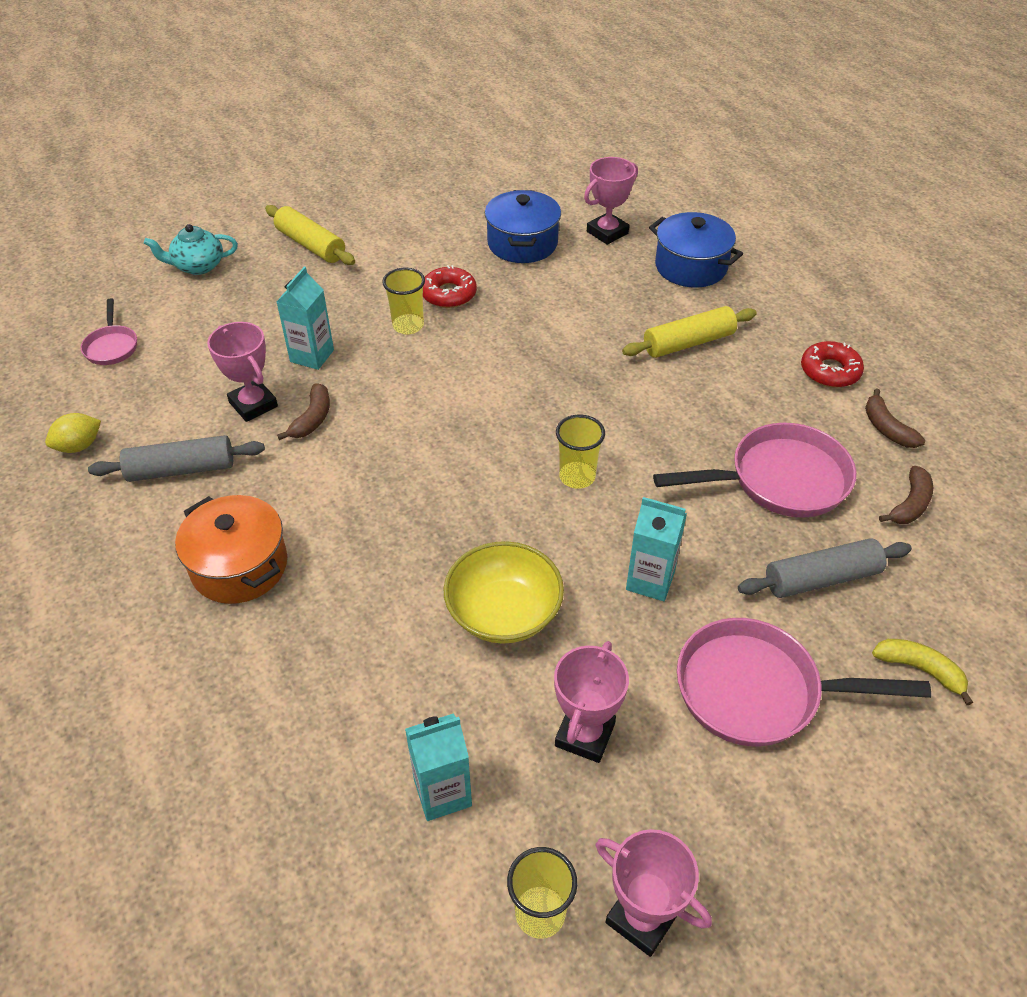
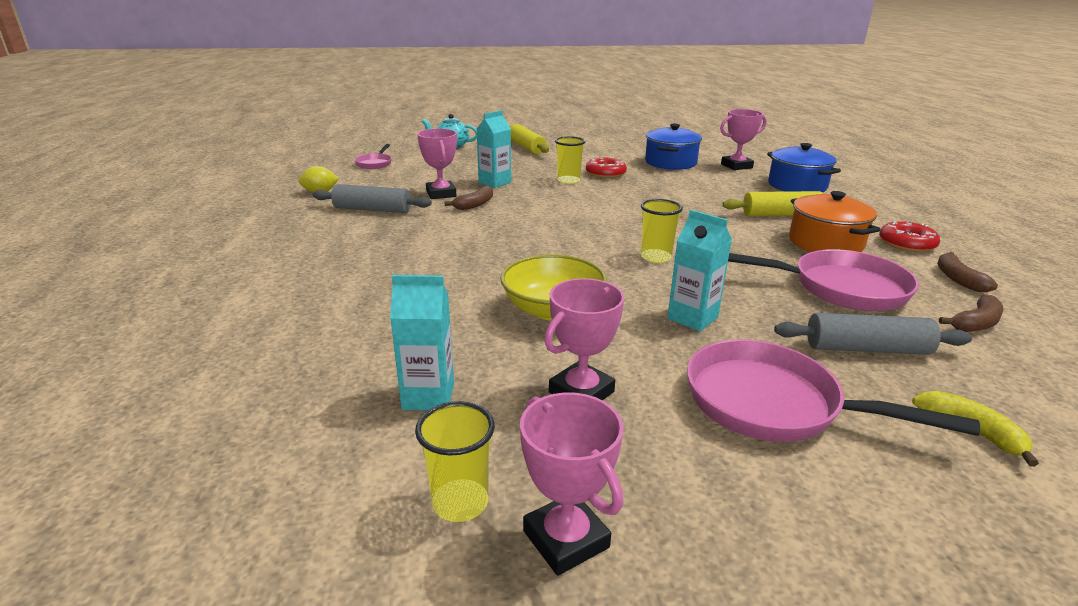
camera: 20 degrees right, 20 degrees down
orange pot [175,495,287,604] -> orange pot moved to [789,191,880,252]

